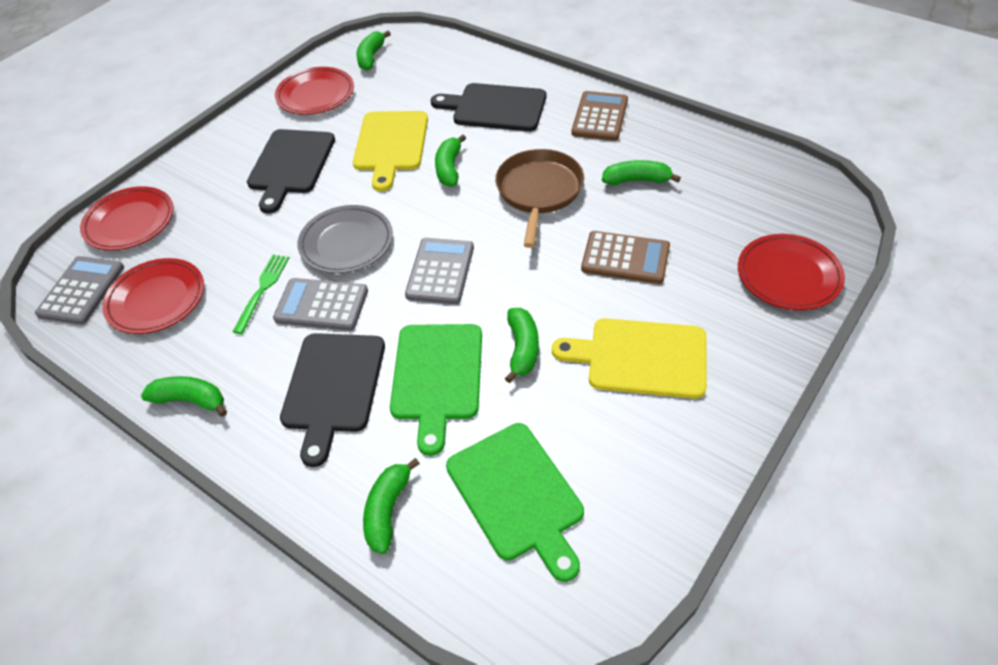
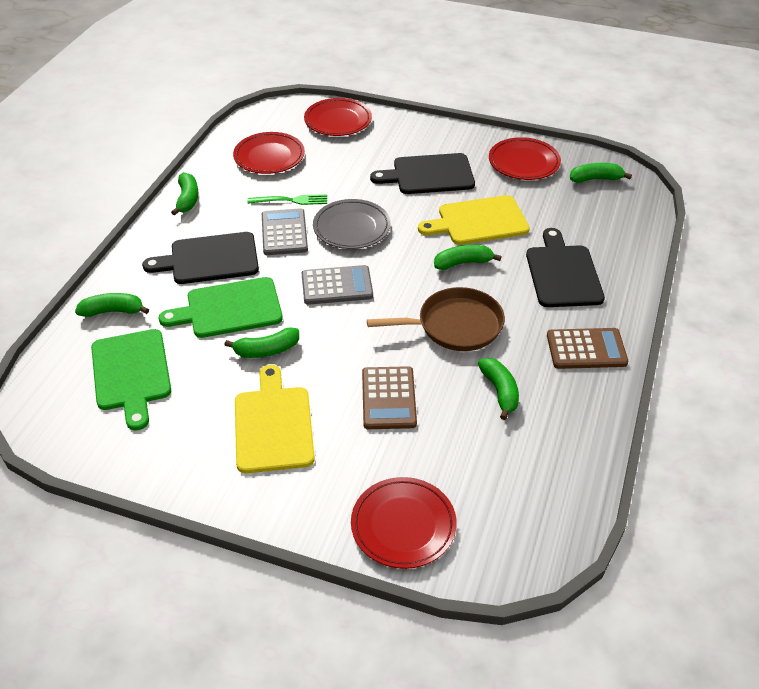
camera: 70 degrees right, 5 degrees down
grey calculator [35,256,124,325] -> none
green cutting board [446,423,584,582] -> green cutting board turned 60 degrees counterclockwise [91,329,171,431]

